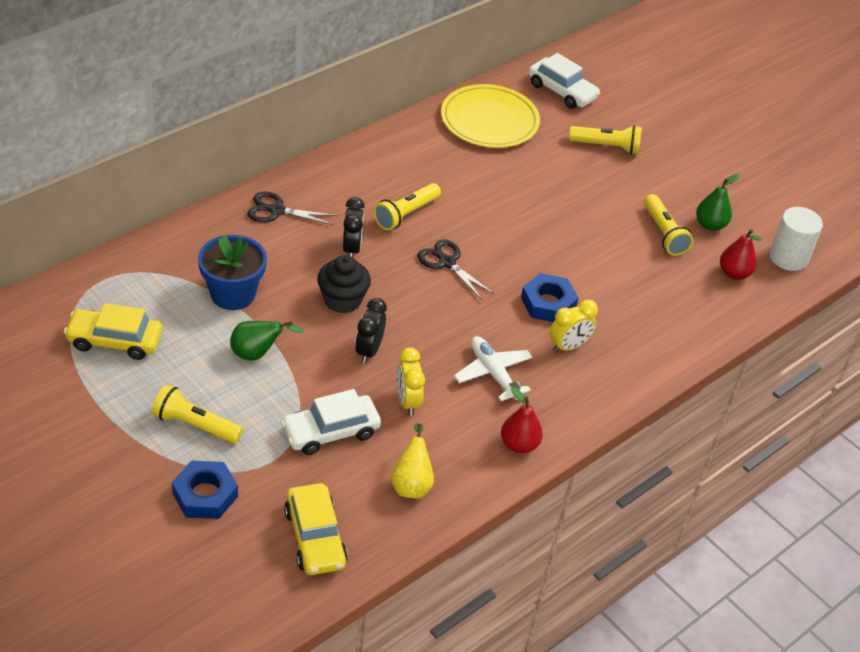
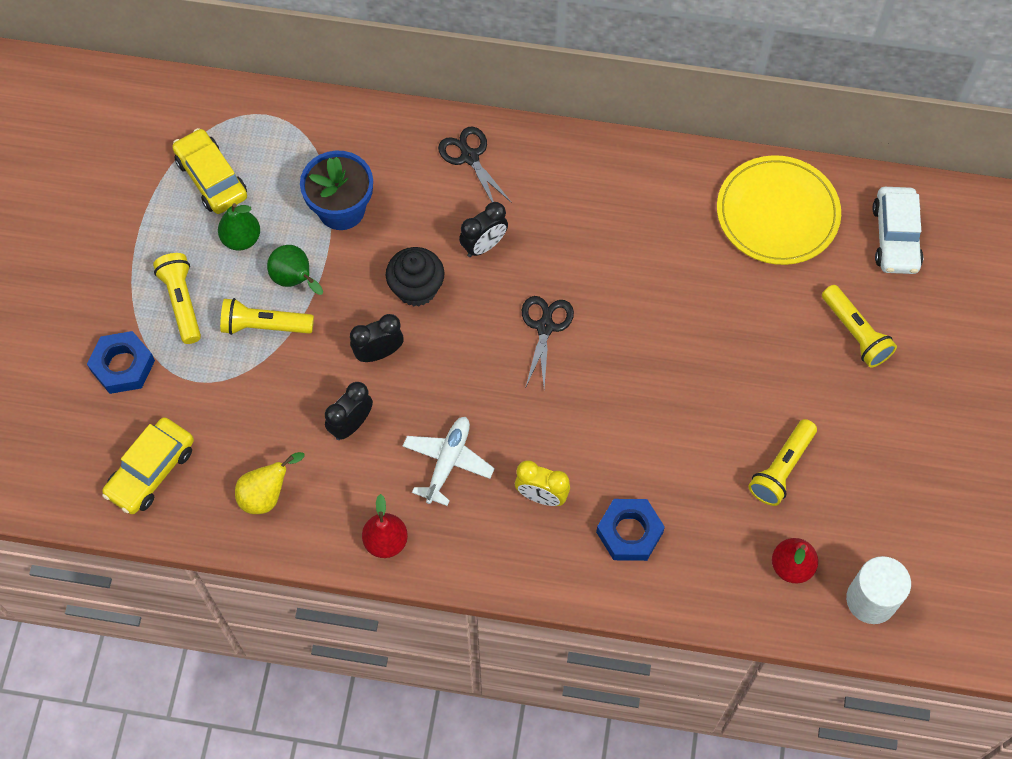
camera: 55 degrees right, 20 degrees up
white car [280,389,381,455] -> none
yellow flashlight [374,183,441,231] -> yellow flashlight moved to [220,298,314,335]
yellow clock [397,347,425,416] -> black clock [325,382,373,440]
blue nut [521,273,579,322] -> blue nut moved to [596,499,665,561]
green pear [696,174,739,231] -> green pear moved to [218,203,260,251]

